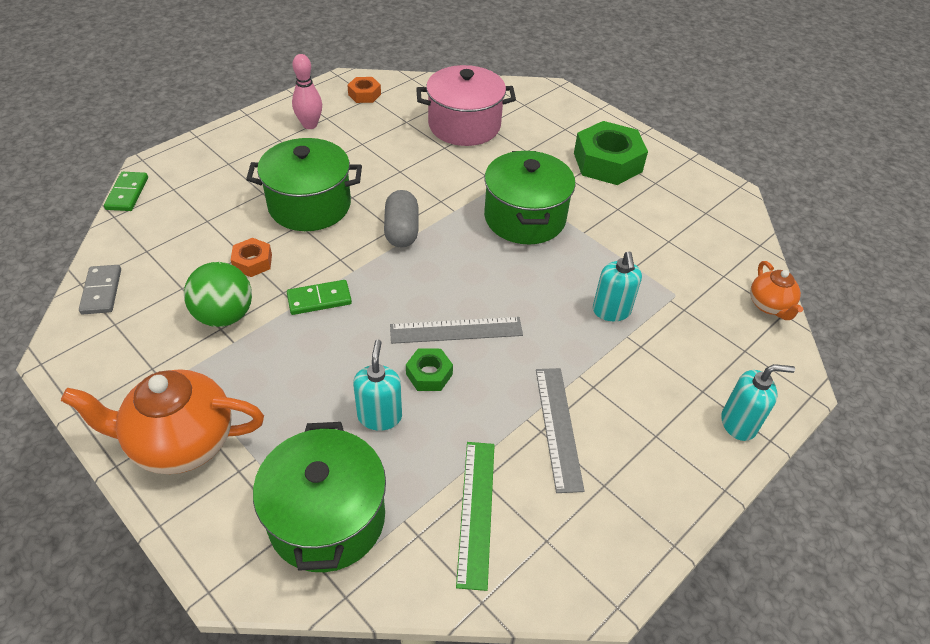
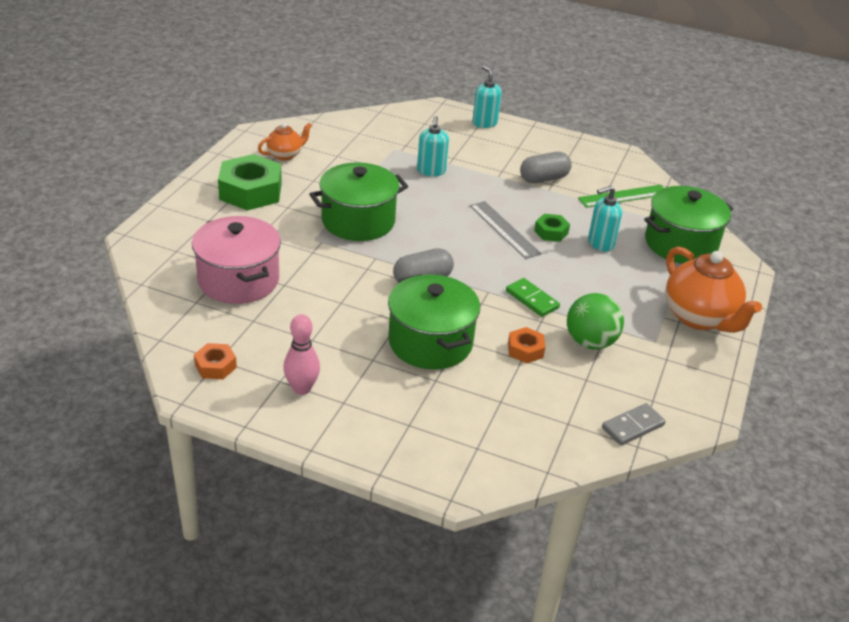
camera: 115 degrees left, 10 degrees down
green domino [104,172,148,211] -> none
grey ruler [536,368,584,493] -> grey capsule [520,152,572,183]
turquoise soap dispenser [593,252,642,321] -> turquoise soap dispenser turned 120 degrees clockwise [417,116,449,176]
orange teapot [750,261,803,320] -> orange teapot moved to [258,123,312,161]

